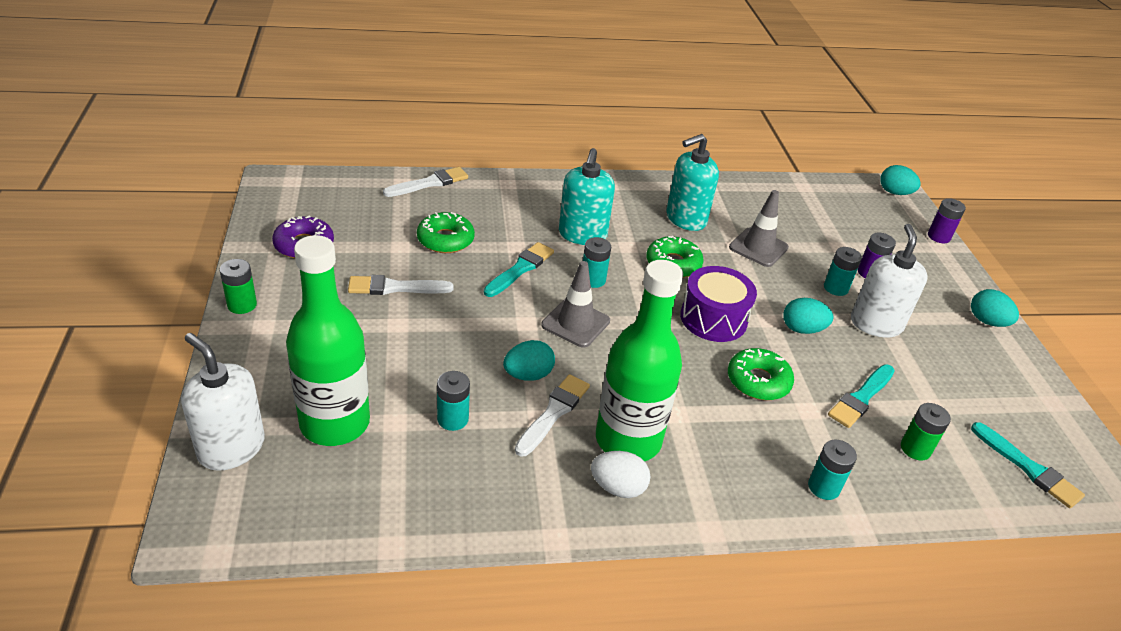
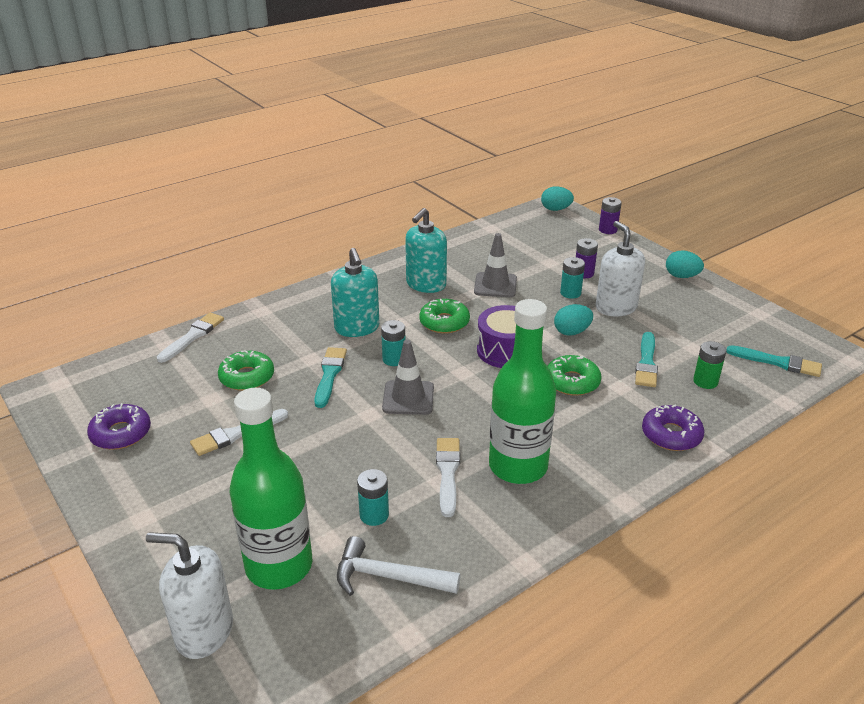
camera: 25 degrees left, 5 degrees down
green battery [220,259,257,314] -> none
turquoise egg [503,340,555,381] -> none
white egg [591,451,650,498] -> none
turquoise battery [808,439,857,500] -> purple donut [642,405,704,451]
none -> white hammer [337,536,461,596]

